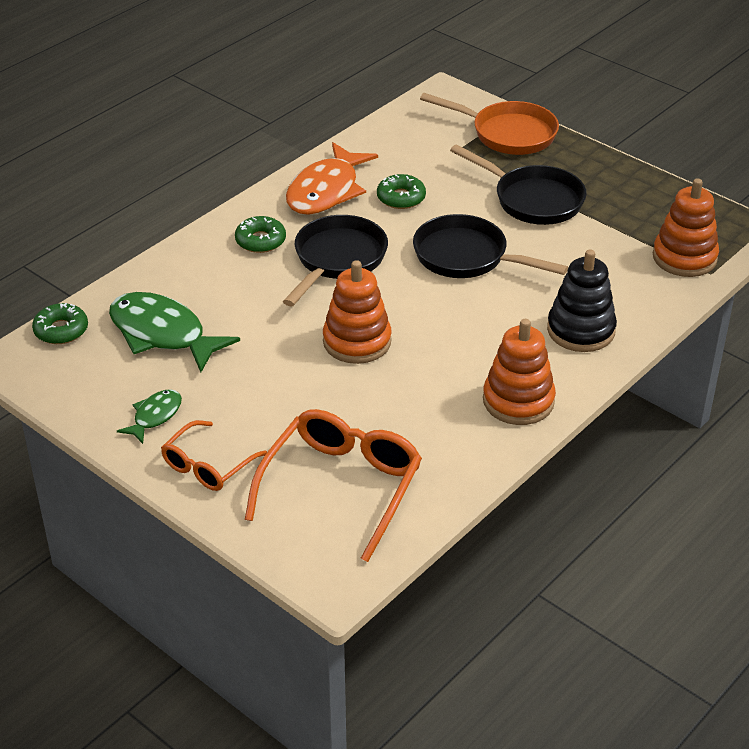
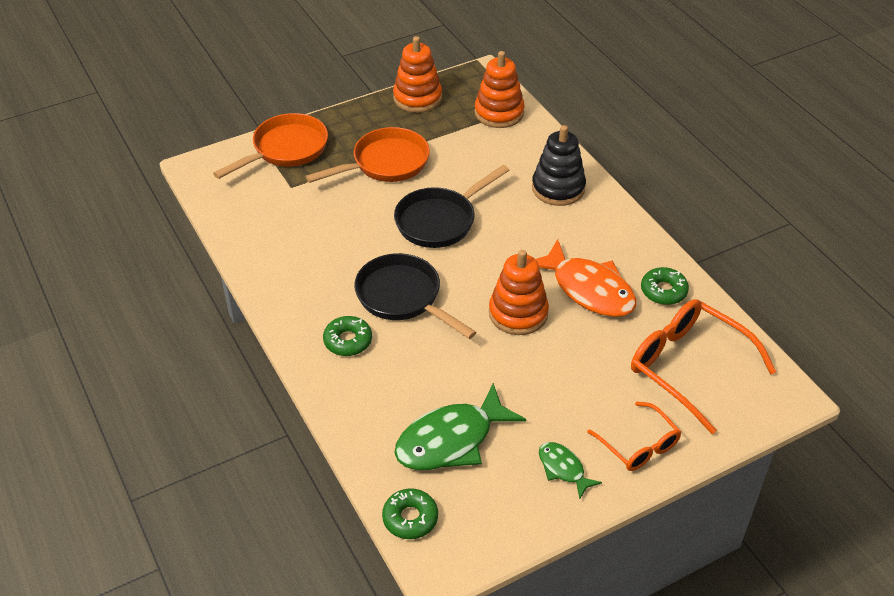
camera: 70 degrees left, 5 degrees up
orange fish [286,142,378,215] -> orange fish moved to [536,239,636,317]
green donut [377,174,426,209] -> green donut moved to [641,267,689,305]
black pan [450,144,587,225] -> orange pan [305,127,430,183]
orange stacking toy [483,319,556,425] -> orange stacking toy moved to [393,36,442,113]

